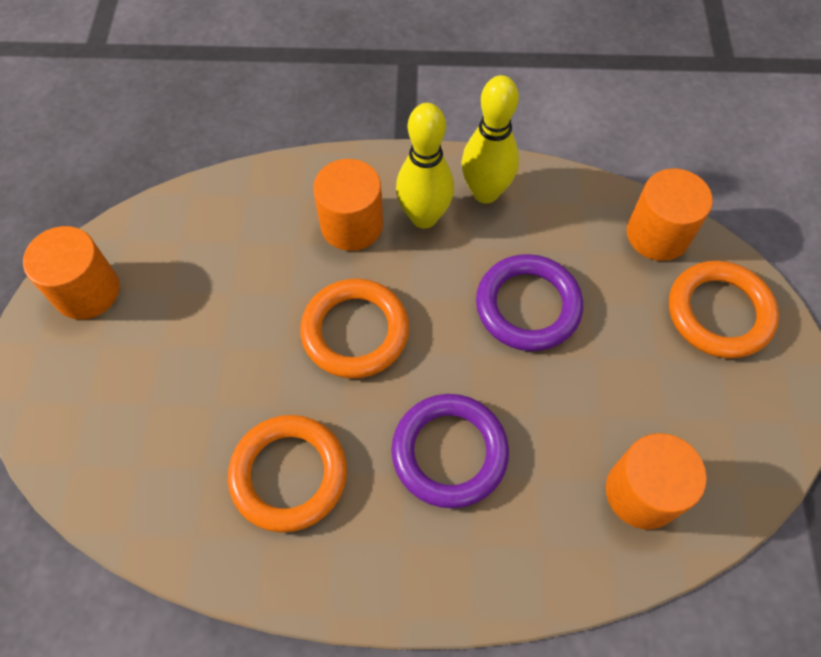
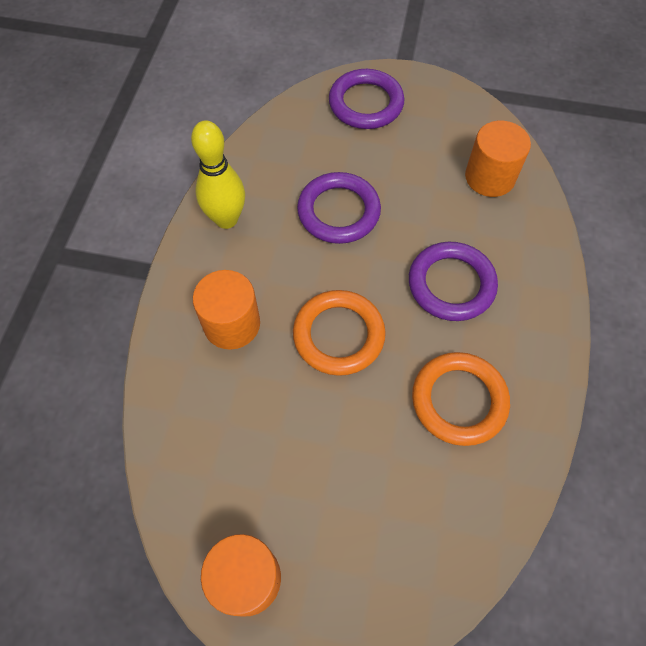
camera: 80 degrees left, 0 degrees up
yellow bowling pin [396,103,454,229] -> none
orange cylinder [627,168,713,261] -> none
orange ring [669,261,779,358] -> purple ring [329,69,404,129]

